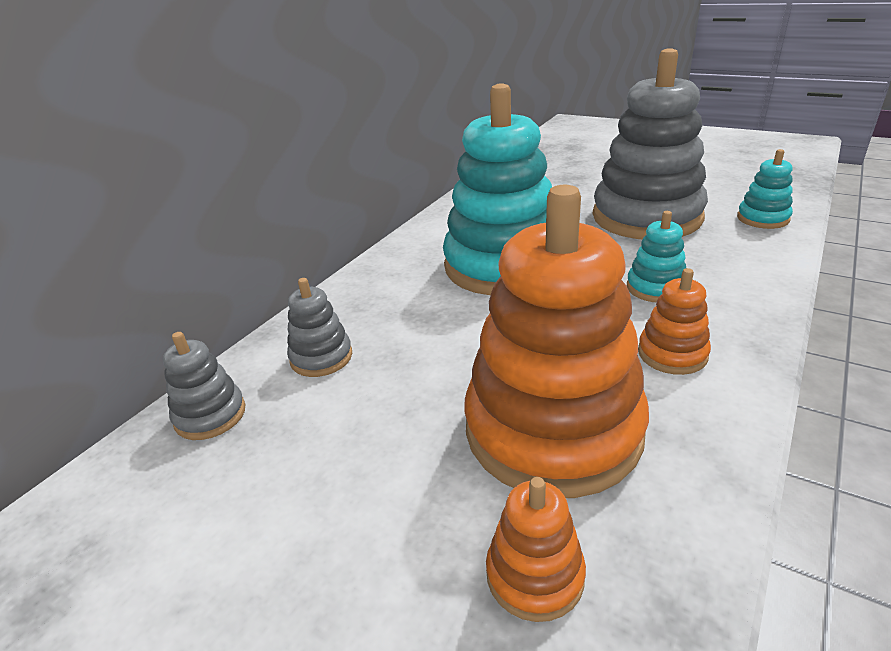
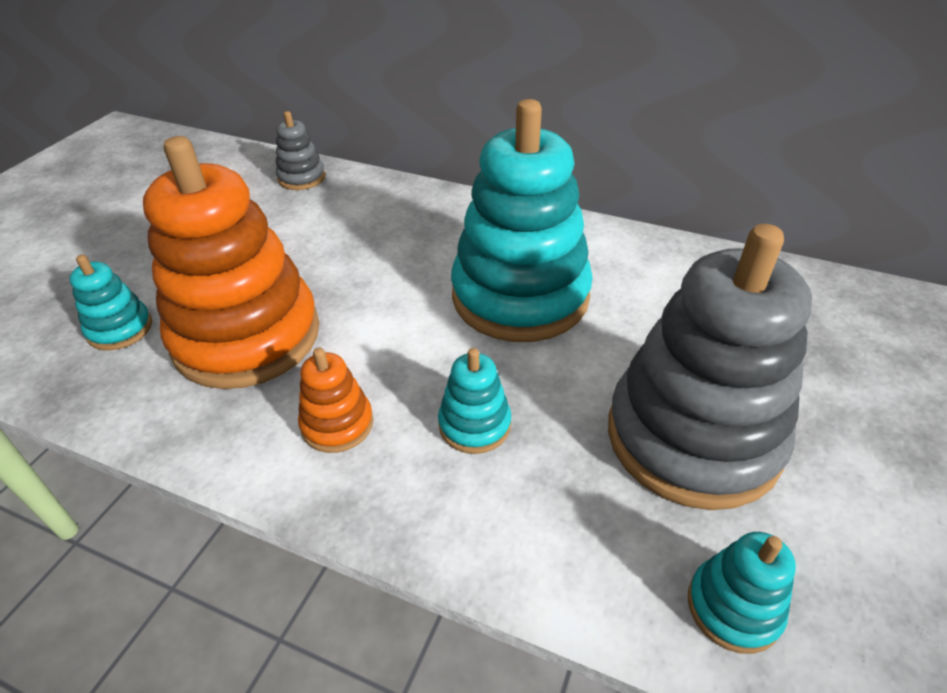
camera: 80 degrees right, 10 degrees up
grey stacking toy [287,278,352,377] -> none
orange stacking toy [486,477,586,622] -> turquoise stacking toy [70,255,152,351]

